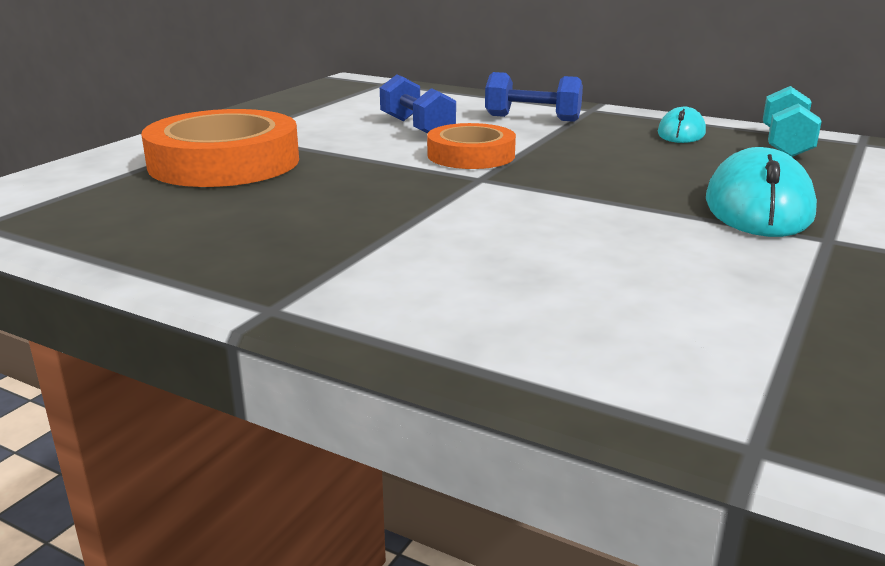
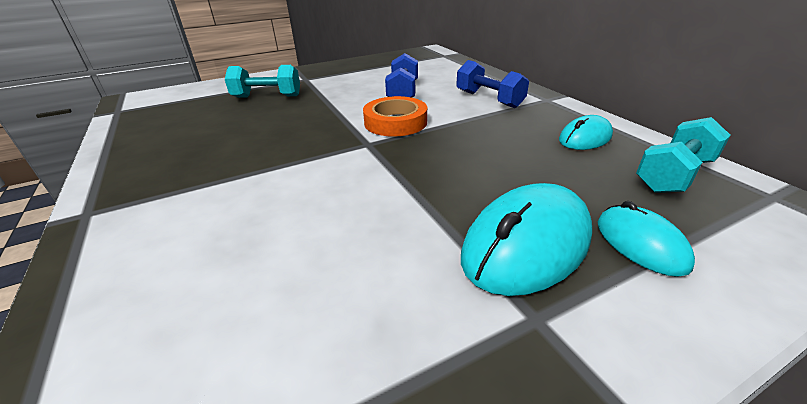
camera: 35 degrees right, 10 degrees up
orange tape [141,109,299,187] -> turquoise dumbbell [225,65,300,98]
none -> turquoise mouse [598,201,695,277]

